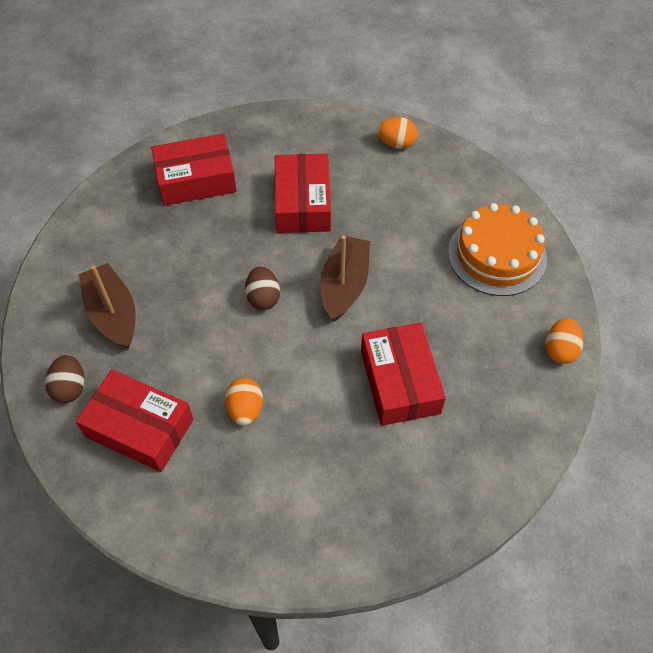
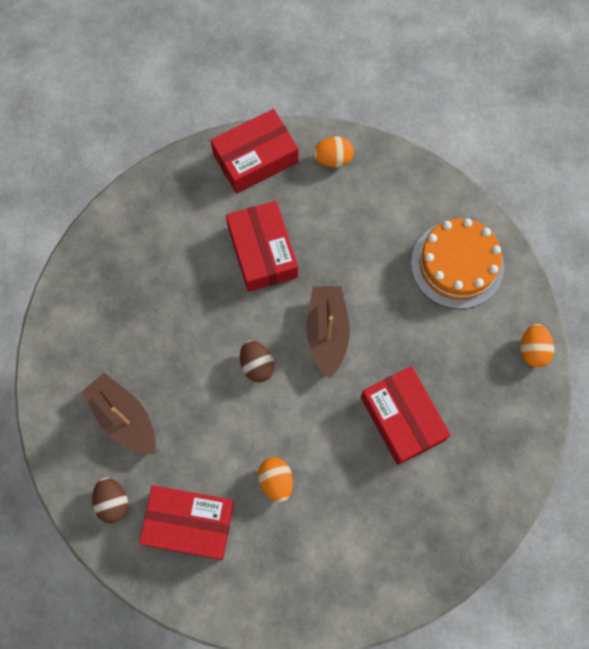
camera: 15 degrees left, 15 degrees up
red box [151,134,237,206] -> red box moved to [210,109,299,193]

